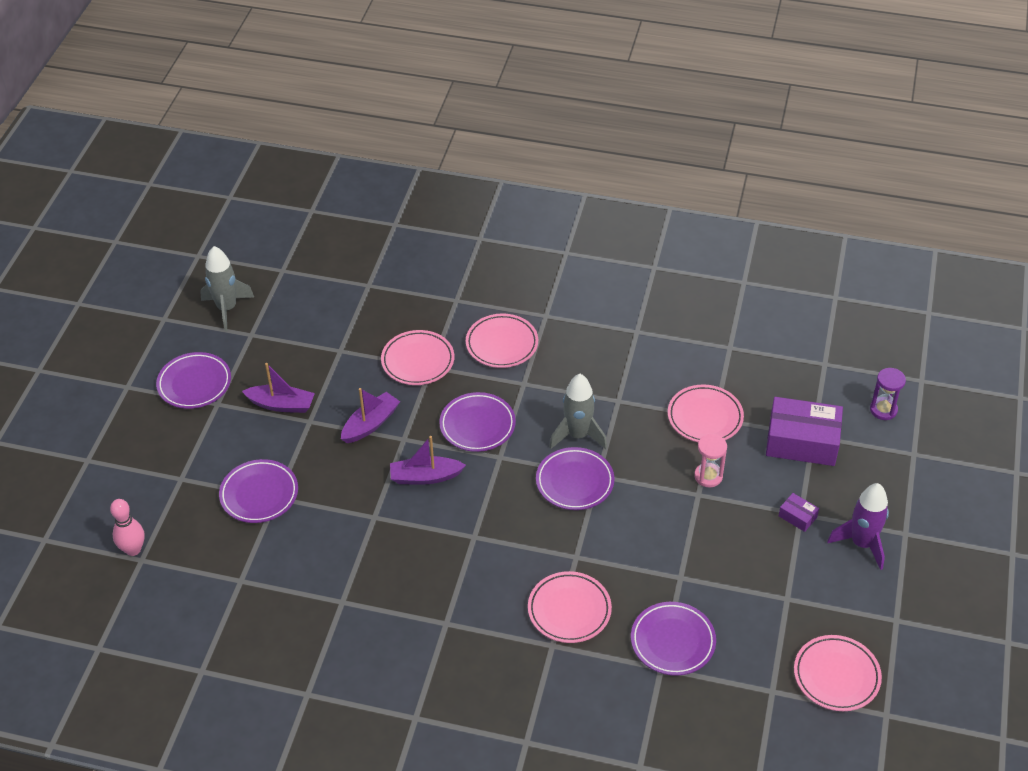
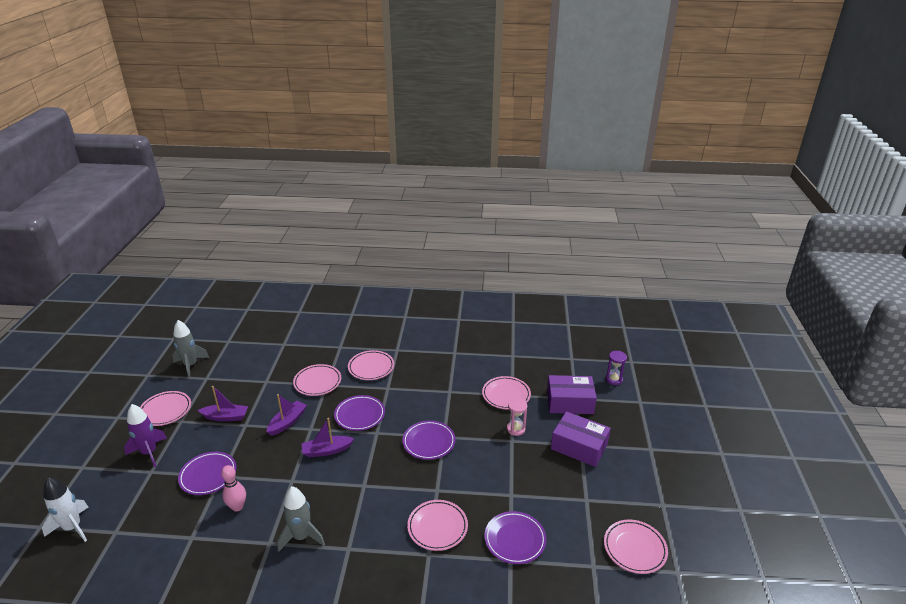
camera: 10 degrees left, 15 degrees down
pink bowling pin [110,499,145,556] -> pink bowling pin moved to [221,465,246,512]
purple plate [156,352,231,409] -> pink plate [140,391,191,426]
grey rocket [549,374,607,449] -> grey rocket moved to [277,486,325,552]
purple box [779,493,819,532] -> purple box [551,411,611,467], size x2.27
purple rocket [827,483,889,570] -> purple rocket moved to [124,404,167,467]
none -> white rocket [42,477,89,542]

